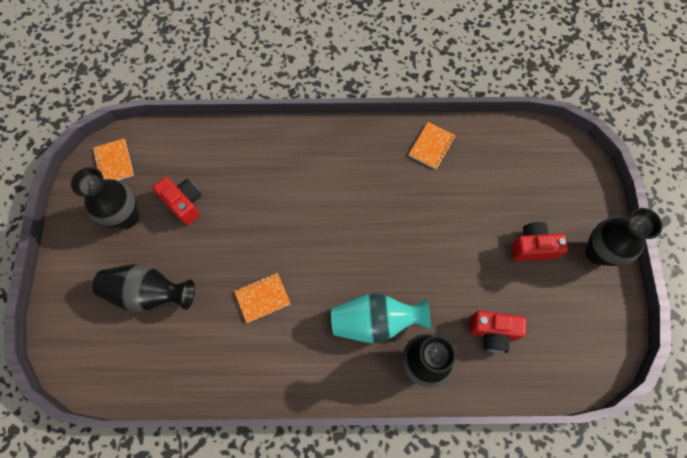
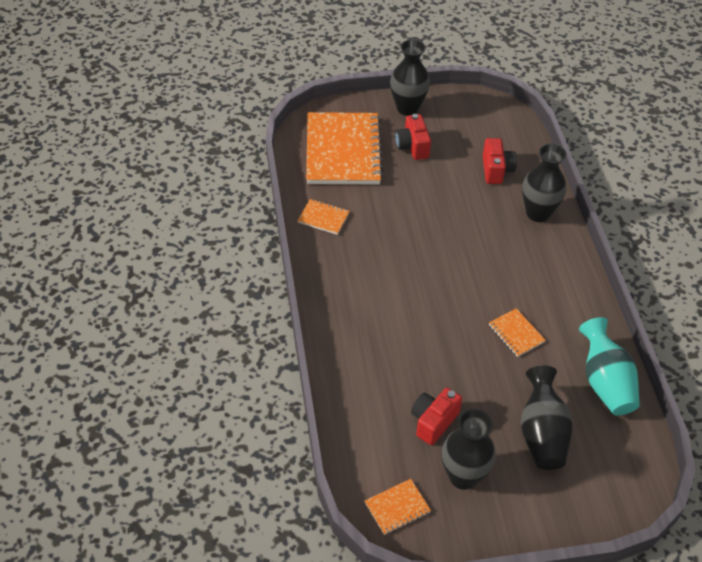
camera: 100 degrees left, 20 degrees down
turquoise vase [331,293,431,343] -> turquoise vase moved to [579,317,640,416]
none -> orange notebook [306,112,384,184]

